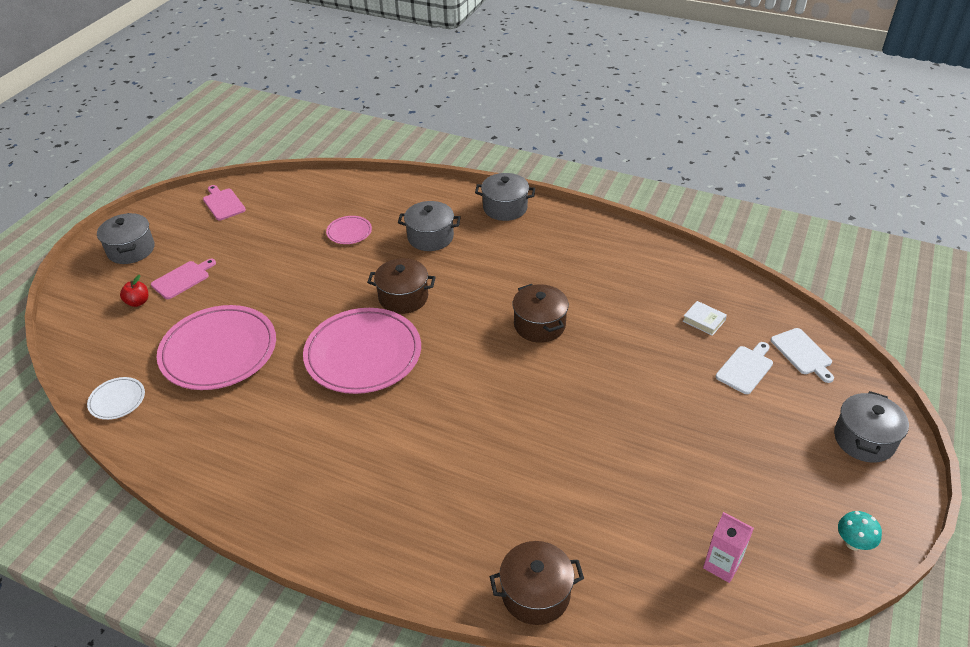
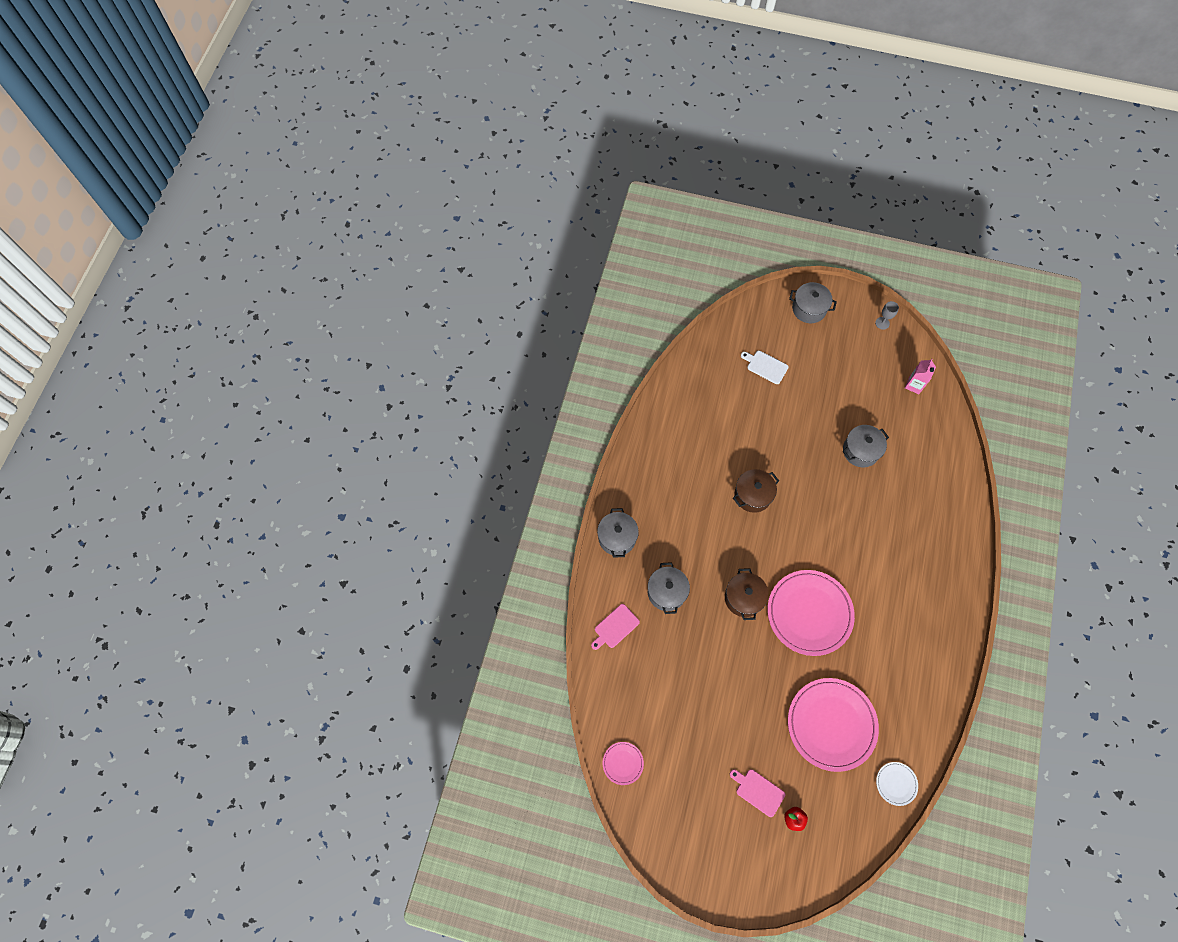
camera: 100 degrees left, 25 degrees up
grey pot [97,213,155,264] -> grey pot moved to [843,425,889,467]
pink cutting board [203,185,246,221] -> pink cutting board moved to [591,604,640,650]
pink plate [326,216,372,244] -> pink plate moved to [603,742,644,785]
brown pot [490,541,584,625] -> none
white book [683,301,727,336] -> none
white cutting board [771,328,834,383] -> none
turquoise mushroom [838,511,882,551] -> grey goblet [875,301,899,330]

